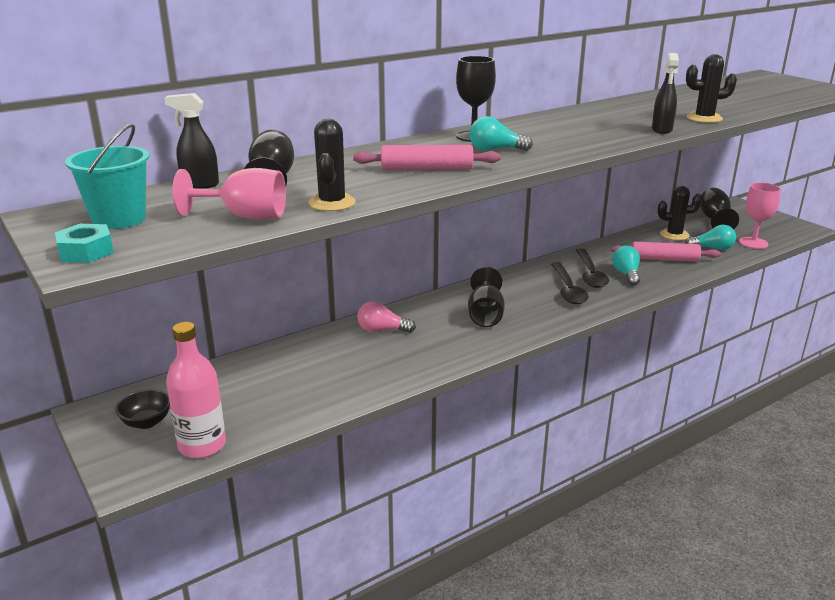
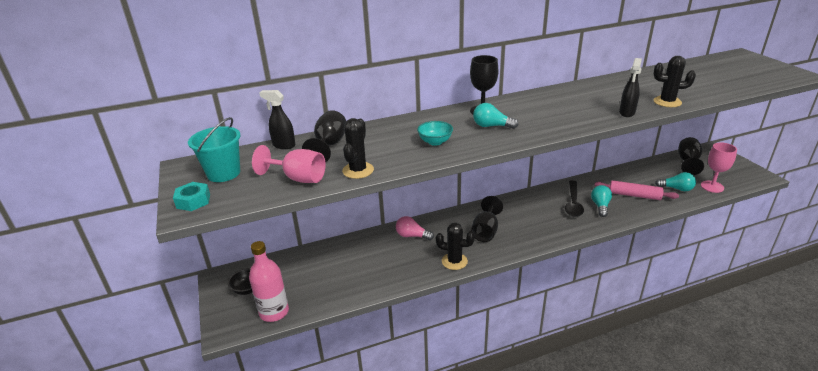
camera: 15 degrees right, 5 degrees up
pink rolling pin [353,145,501,170] -> turquoise bowl [417,121,453,146]
black spoon [551,262,589,304] -> none
black cactus [658,186,702,240] -> black cactus moved to [436,223,475,270]

